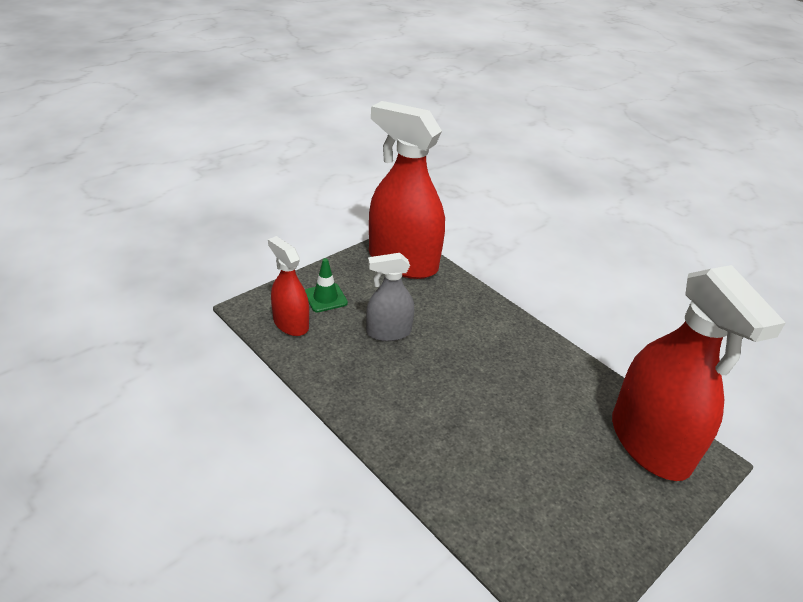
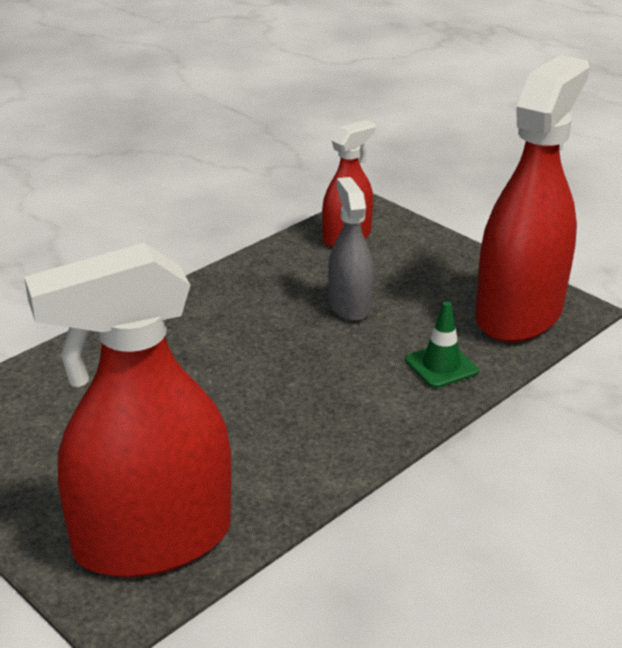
camera: 90 degrees right, 5 degrees down
green traffic cone [305,258,348,312] -> green traffic cone moved to [405,302,478,388]

